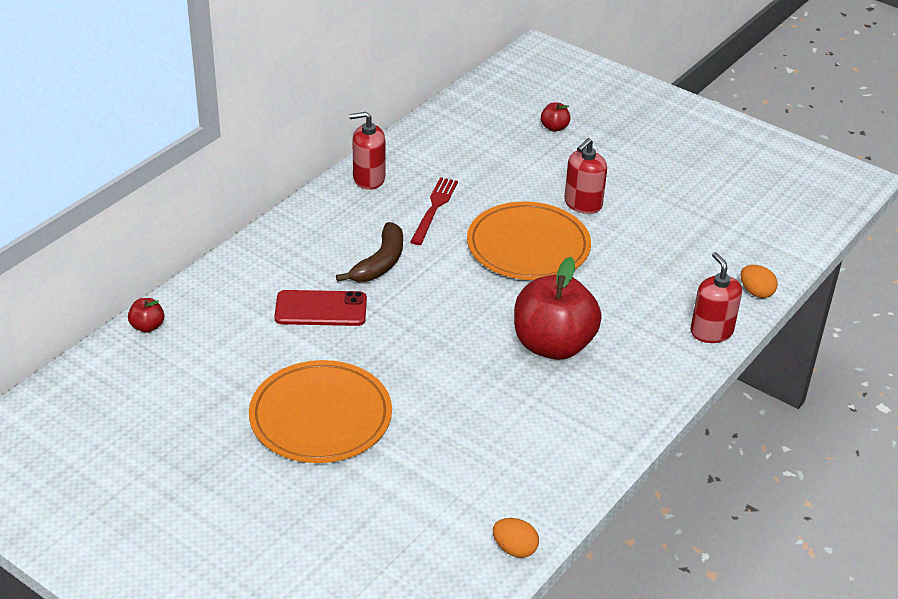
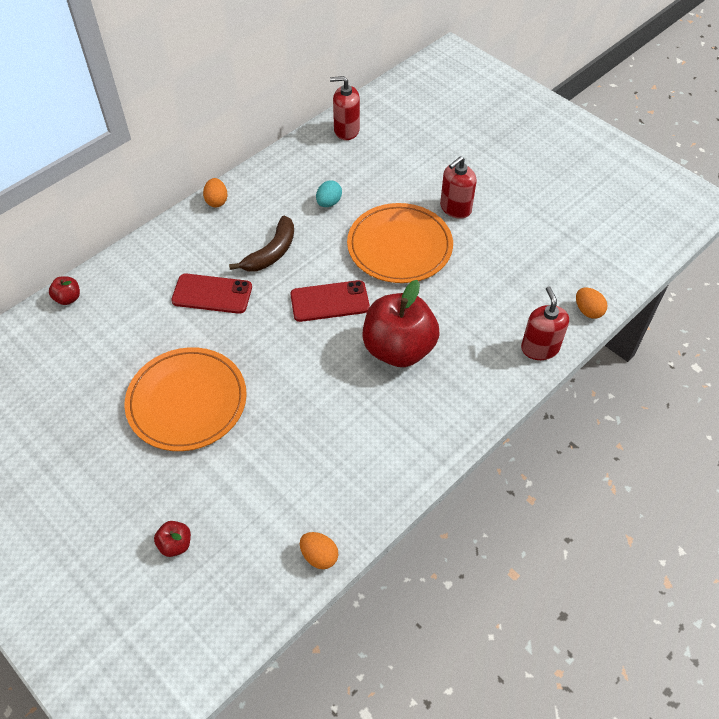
camera: 10 degrees right, 15 degrees up
red soap dispenser [349,112,385,190] -> red soap dispenser moved to [330,76,360,140]
red fork [410,177,458,245] -> turquoise egg [316,180,342,207]
red apple [541,102,571,132] -> red apple moved to [154,521,191,557]
none -> orange egg [203,178,228,207]
none -> red phone [290,280,370,322]

